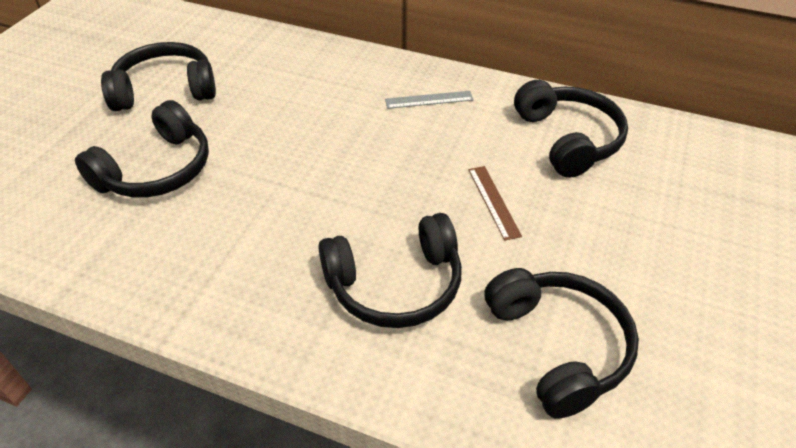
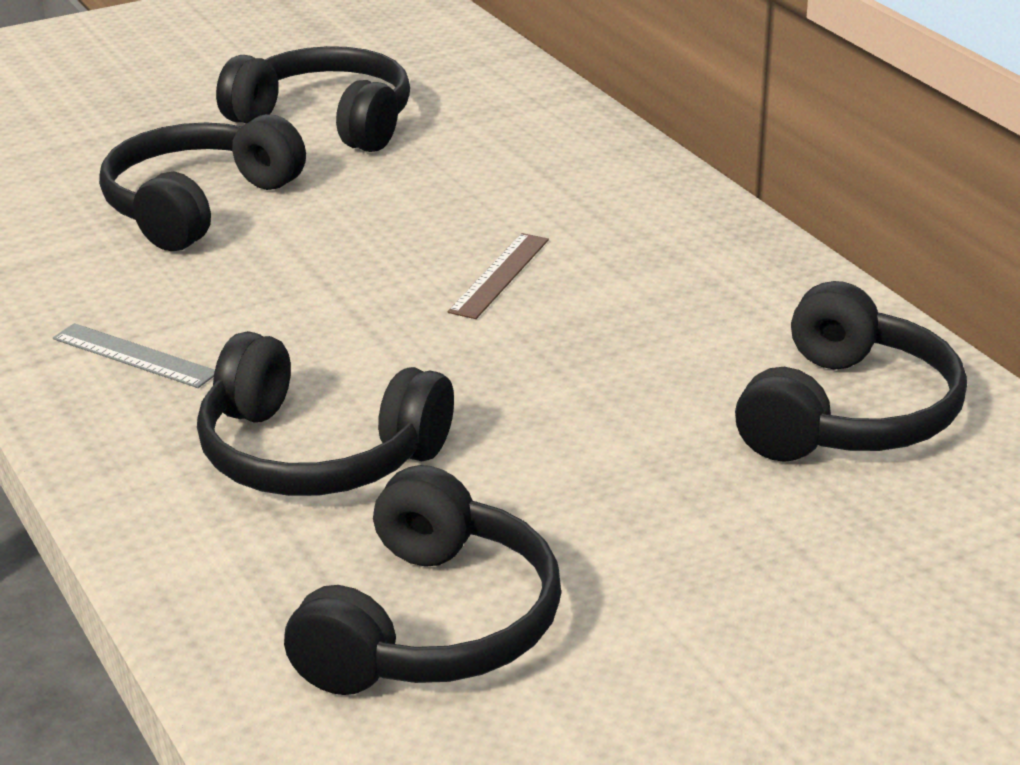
camera: 40 degrees right, 15 degrees down
black headphones [75,100,209,198] -> black headphones turned 135 degrees clockwise [99,114,306,251]
grey ruler [385,91,474,109] -> grey ruler moved to [53,323,215,388]
brown ruler [469,166,522,241] -> brown ruler moved to [448,233,549,319]

